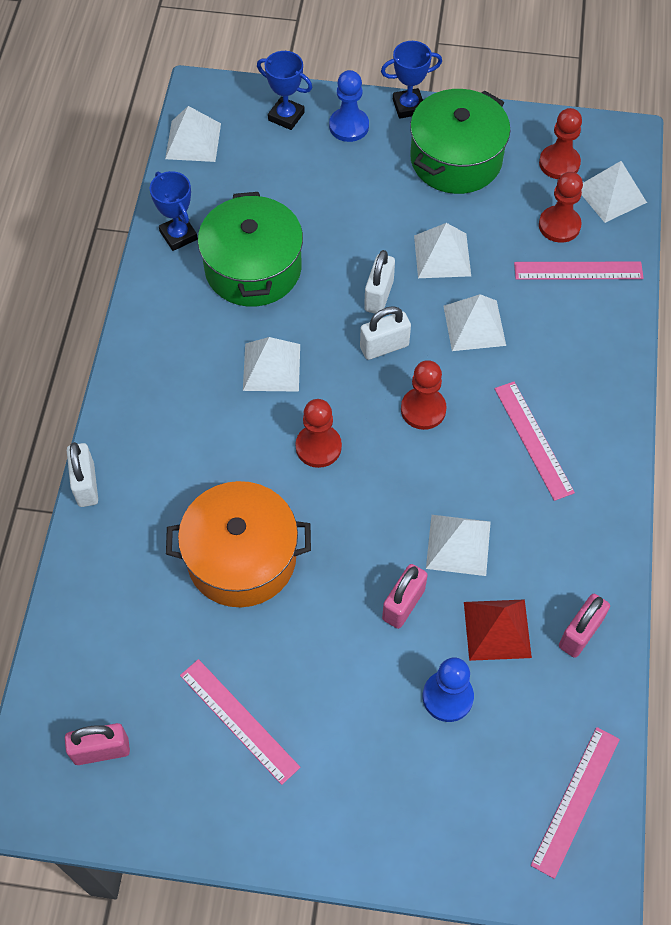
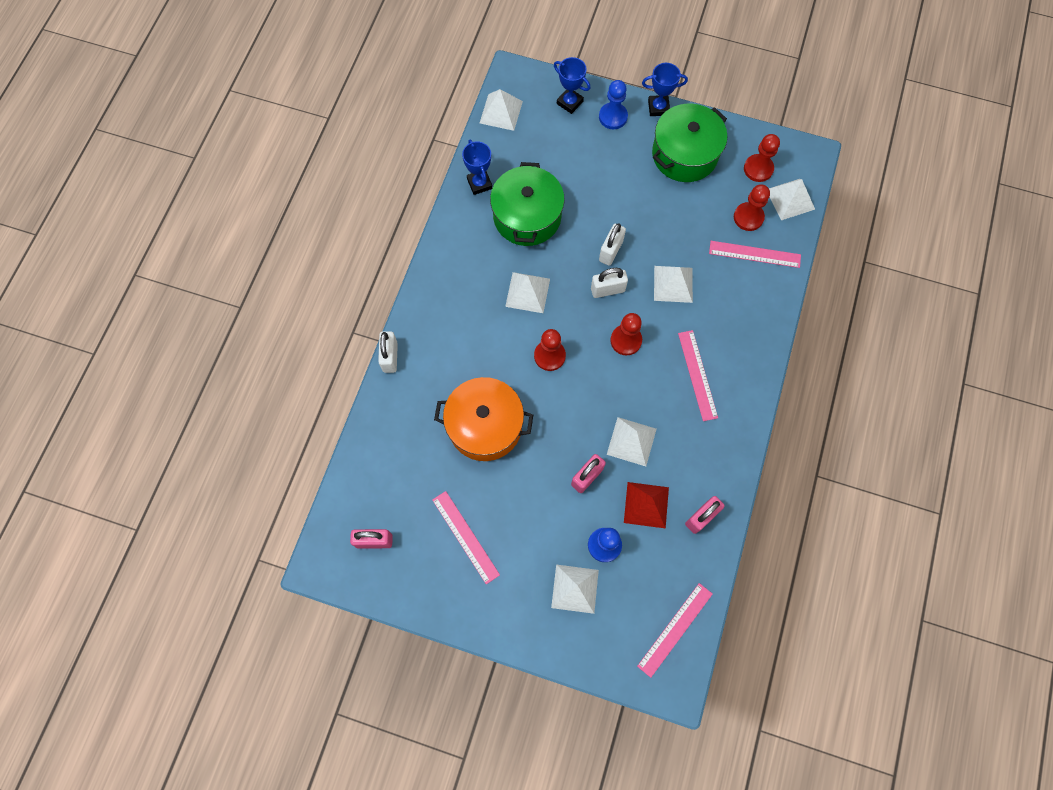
camera: 10 degrees right, 10 degrees up
white pyramid [414,223,471,278] -> white pyramid moved to [551,564,599,614]

